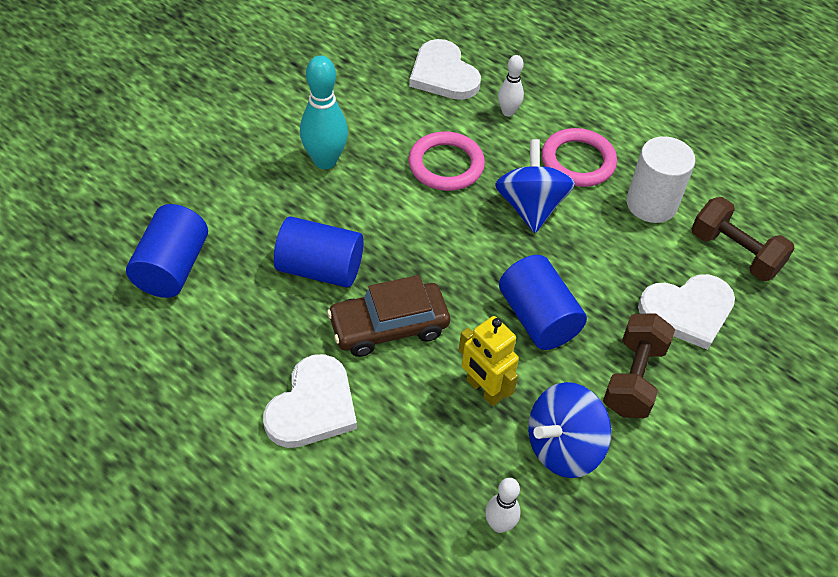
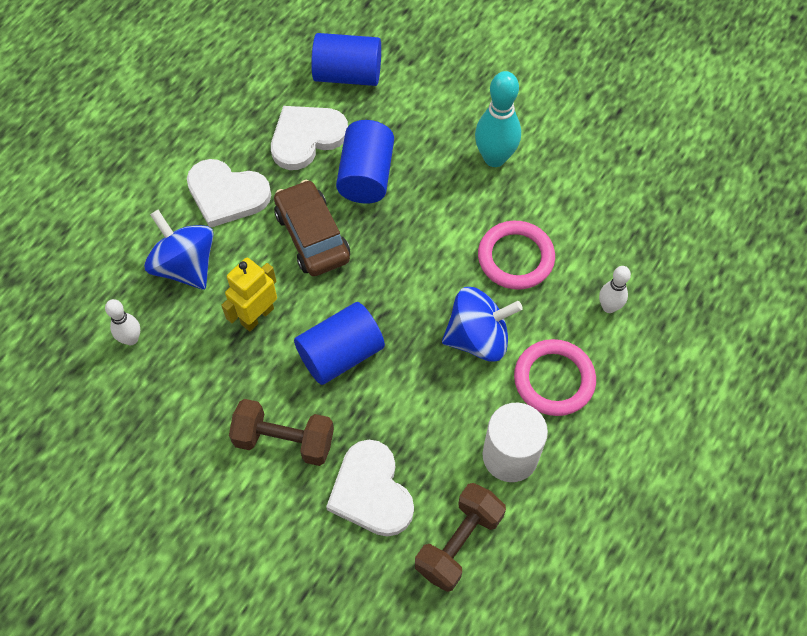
camera: 85 degrees right, 10 degrees up
white heart [409,39,481,100] -> white heart moved to [271,106,348,170]
blue spinning top [528,382,611,478] -> blue spinning top moved to [144,210,214,290]

